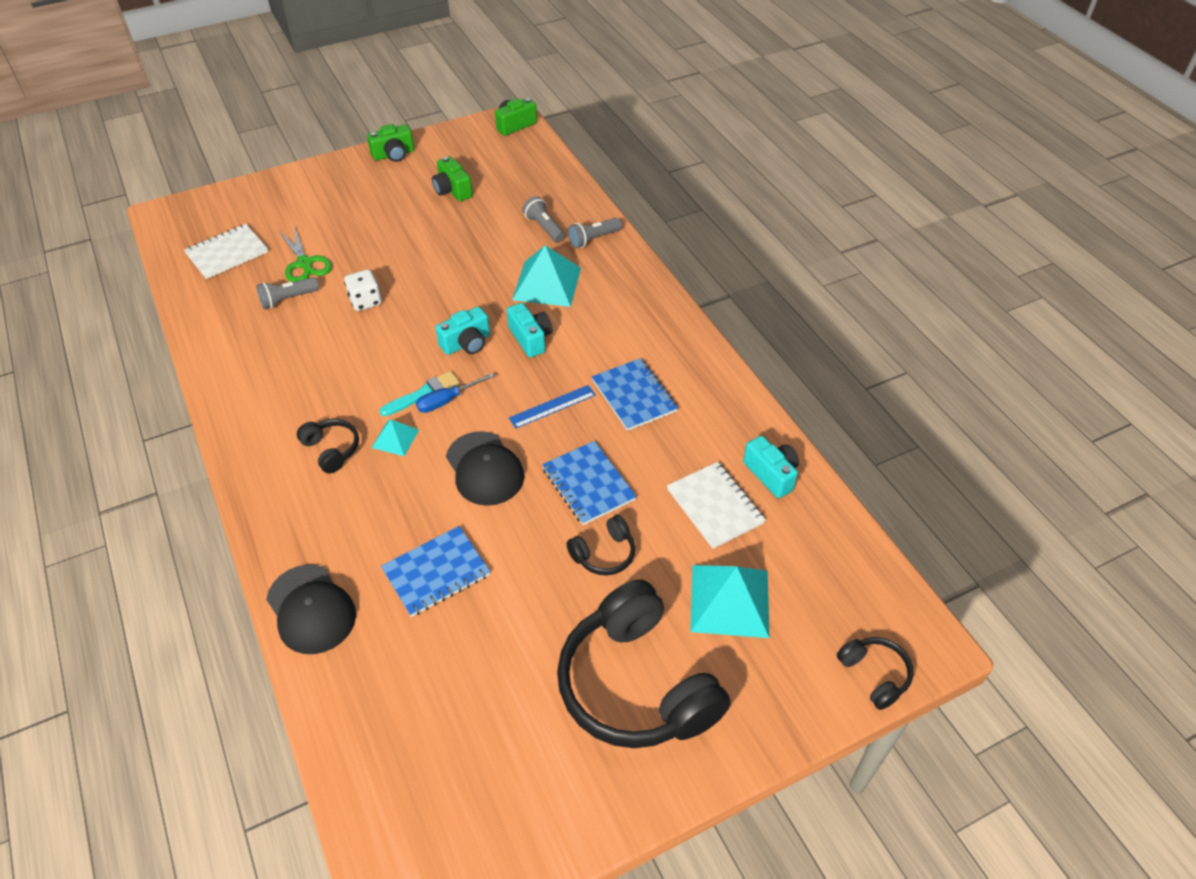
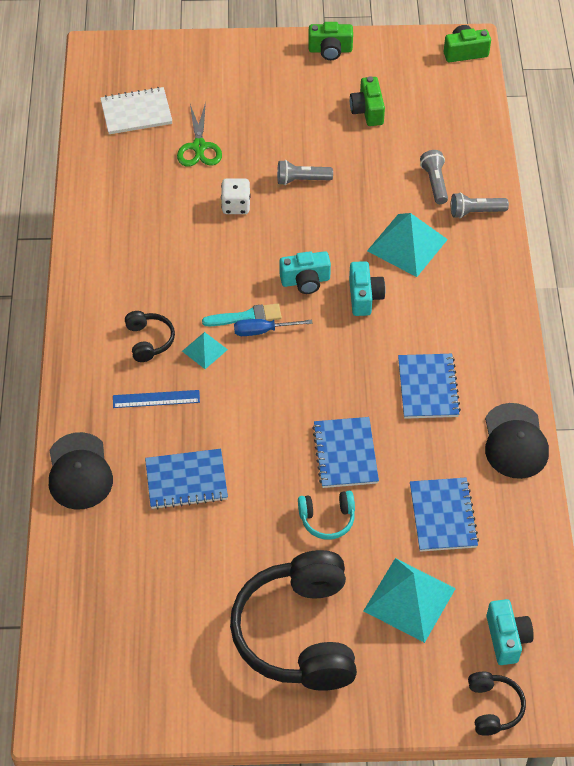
camera: 25 degrees right, 5 degrees up
grey flashlight [257,277,319,309] -> grey flashlight moved to [277,160,333,185]
black cap [446,431,524,506] -> black cap moved to [485,403,549,479]
blue ruler [509,385,596,429] -> blue ruler moved to [113,390,200,408]
black headphones [566,515,635,575] -> turquoise headphones [298,491,355,540]
white notebook [667,462,766,549] -> blue notebook [410,478,479,552]
turquoise camera [743,436,799,498] -> turquoise camera moved to [486,599,534,665]

